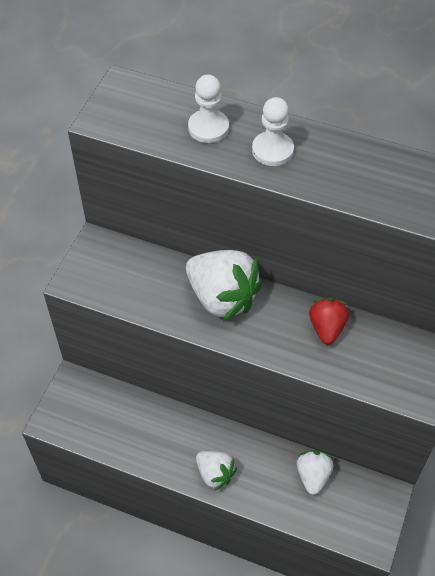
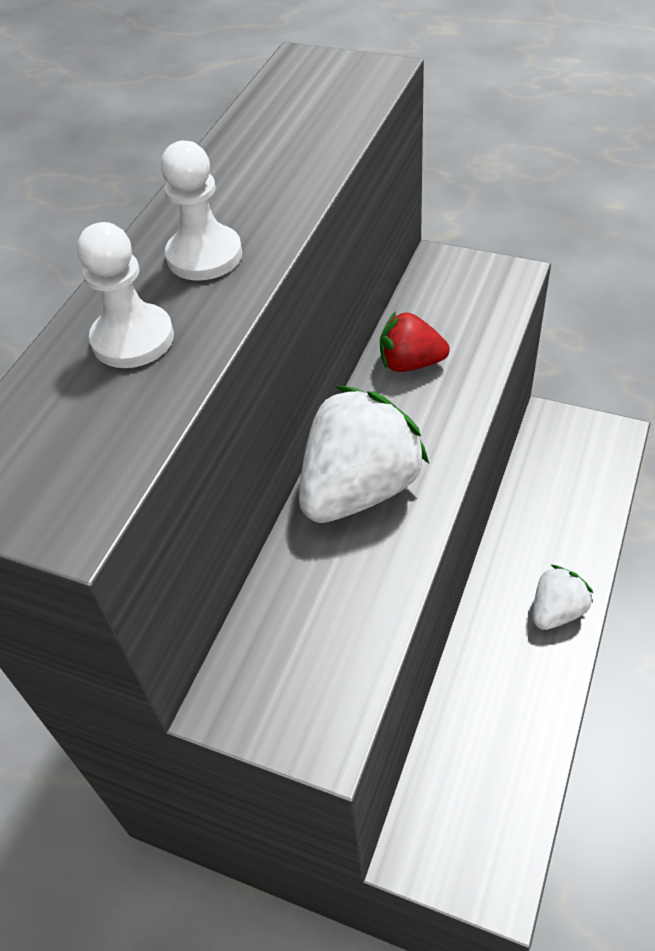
camera: 85 degrees left, 5 degrees down
white strawberry [296,450,334,495] -> none

